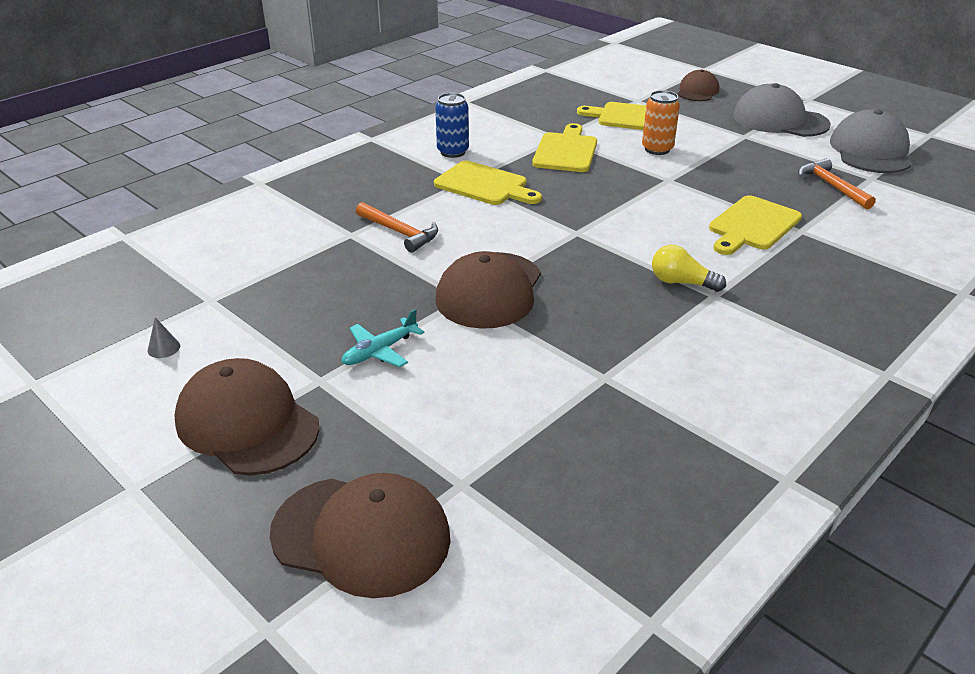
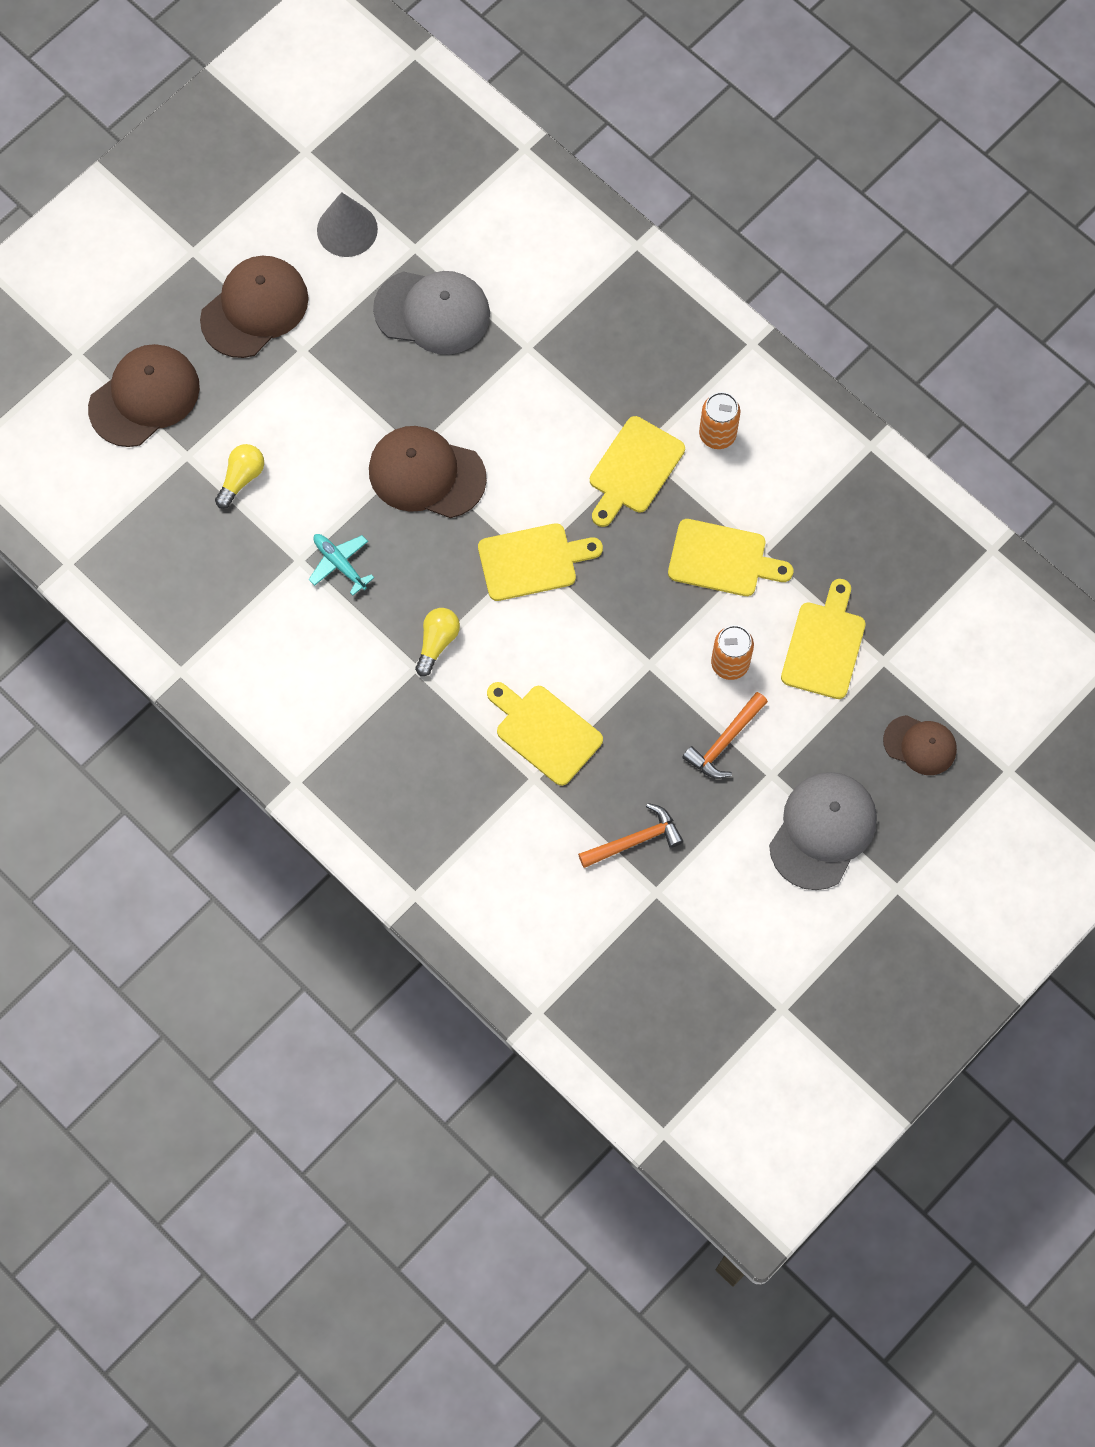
camera: 90 degrees right, 35 degrees up
grey cone [148,317,180,358] -> grey cone [317,192,378,257], size x2.37
brown cap [270,473,451,598] -> brown cap turned 150 degrees counterclockwise [88,344,200,447]
turquoise plane [342,309,425,367] -> turquoise plane moved to [309,534,374,595]
orange hammer [356,202,438,252] -> orange hammer moved to [682,692,768,779]
blue can [435,93,469,158] -> orange can [699,392,740,449]
grey cap [830,109,911,173] -> grey cap moved to [373,271,490,355]
none -> yellow light bulb [215,444,264,509]
none -> yellow cutting board [478,523,603,601]

